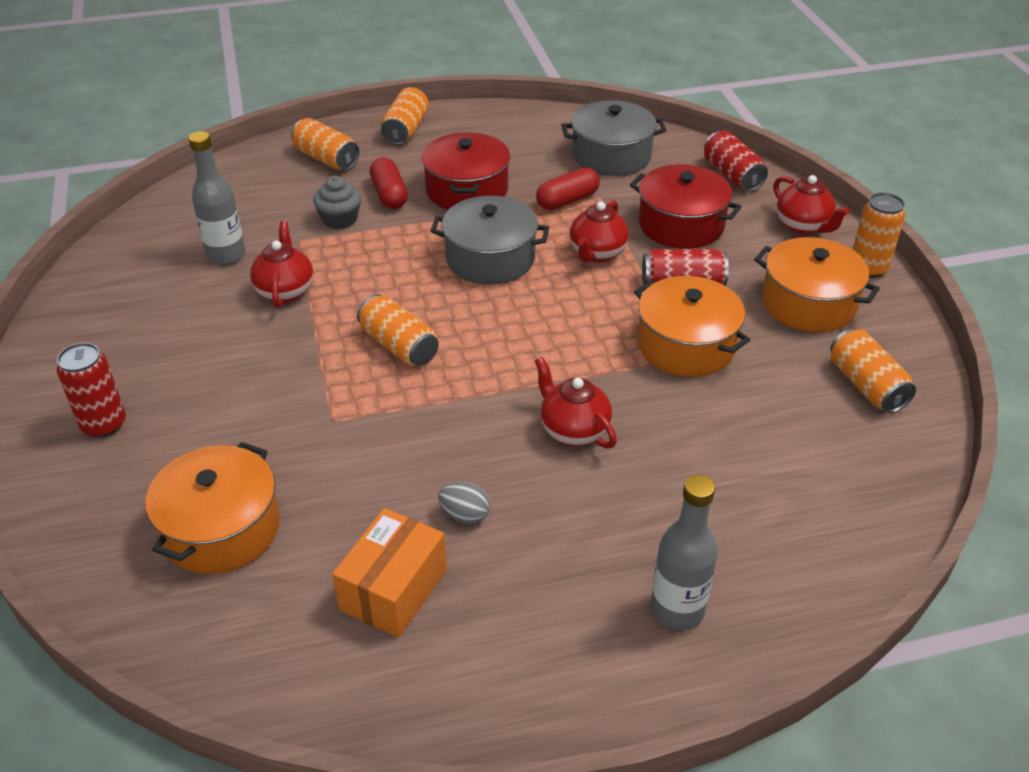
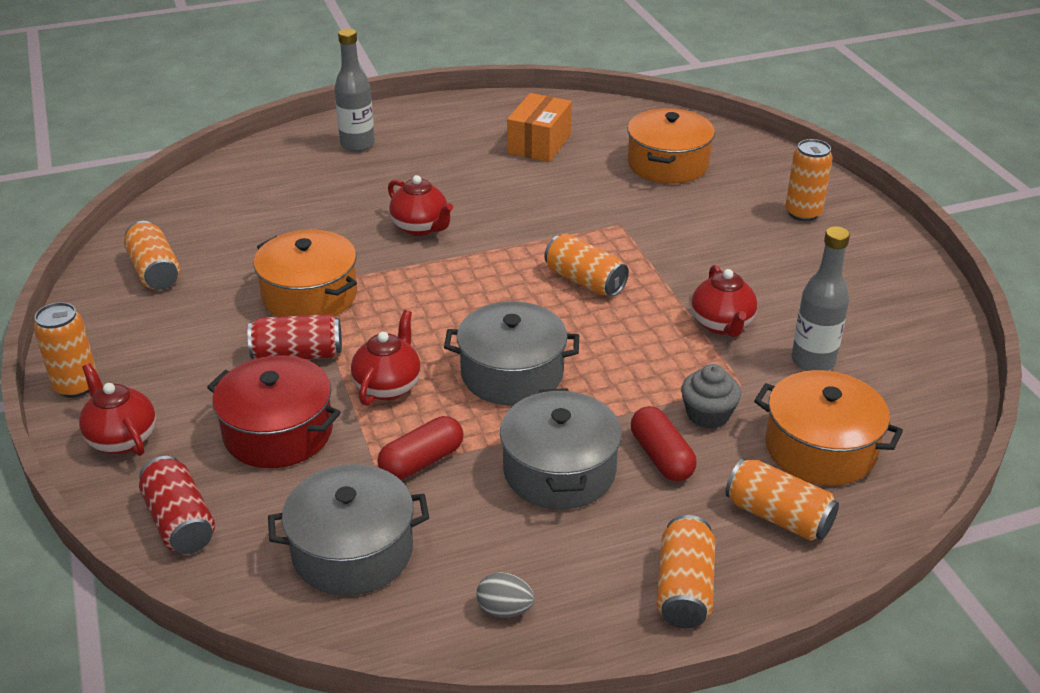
camera: 175 degrees right, 5 degrees down
red can [57,343,126,438] -> orange can [785,139,833,221]
red pot [421,132,510,210] -> grey pot [500,388,622,509]
grey egg [438,482,490,524] -> grey egg moved to [476,572,535,618]
orange pot [754,237,880,332] -> orange pot moved to [754,370,903,486]

